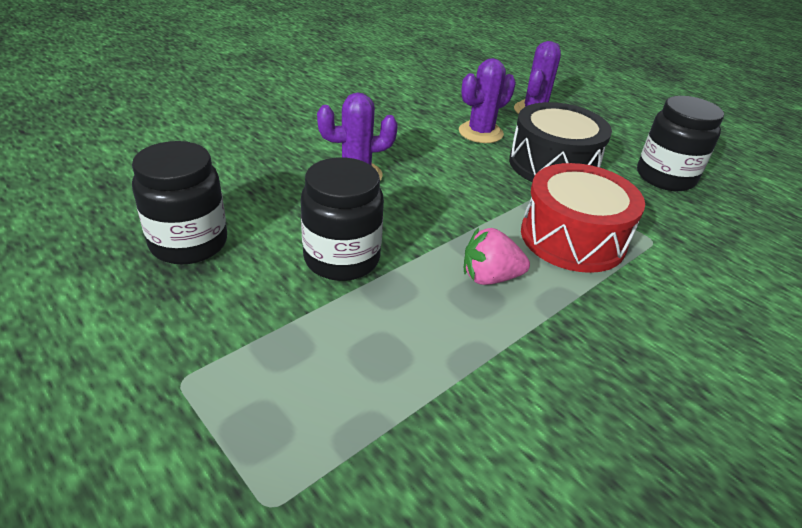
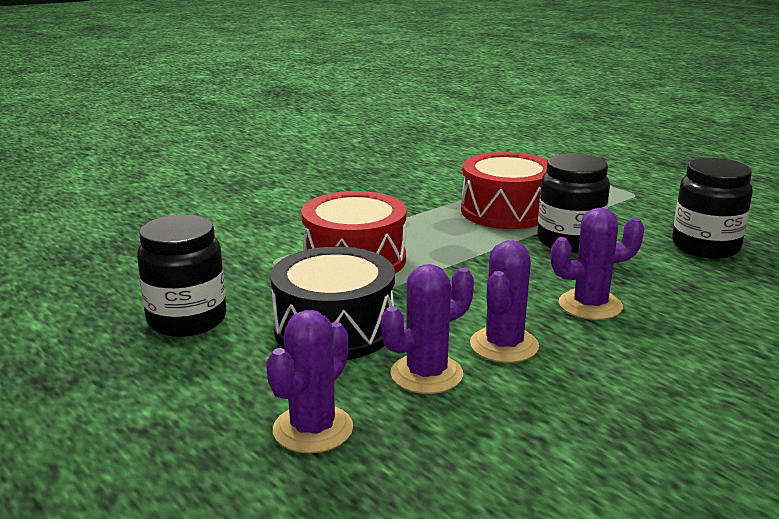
camera: 175 degrees left, 15 degrees down
pink strawberry [464,228,530,285] -> none
none -> red drum [461,152,548,229]
none -> purple cactus [470,241,539,363]

